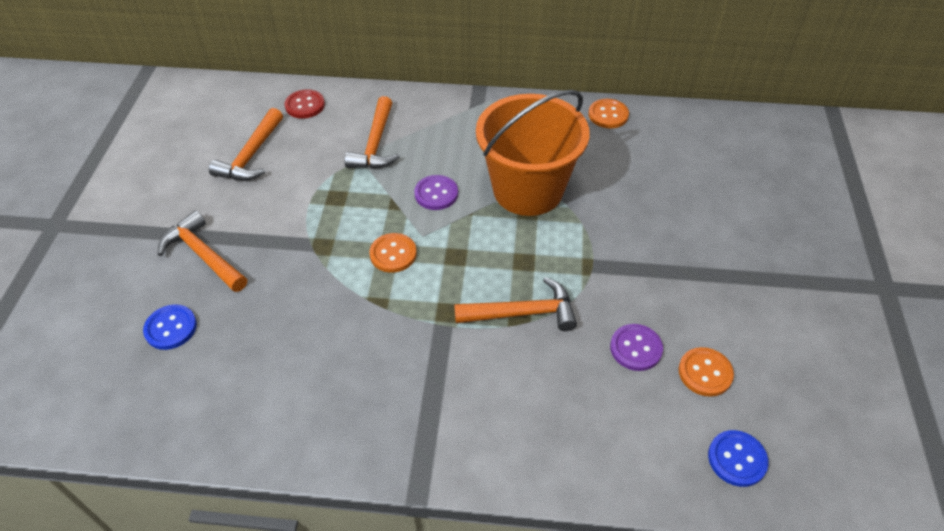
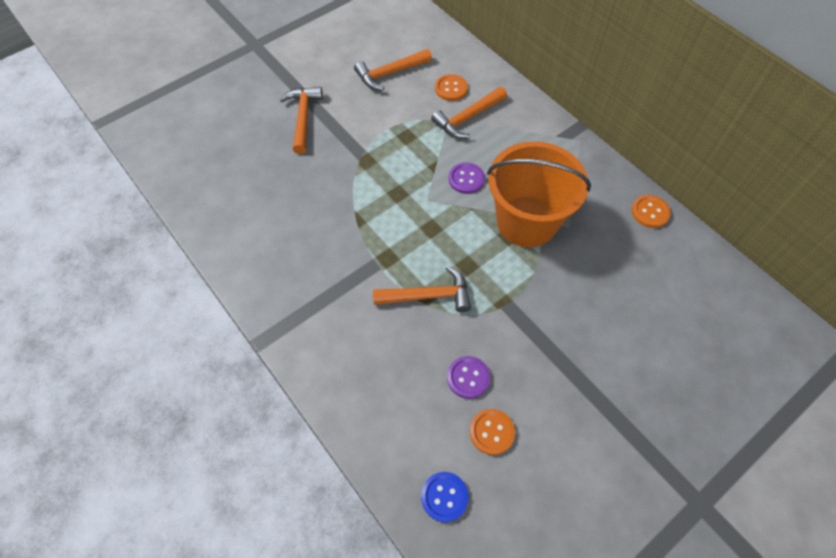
camera: 45 degrees right, 10 degrees up
blue button [143,304,197,350] -> none
red button [285,89,325,119] -> none
orange button [369,233,417,273] -> orange button moved to [435,74,468,101]
orange hammer [454,277,577,331] -> orange hammer turned 45 degrees counterclockwise [373,266,471,312]

